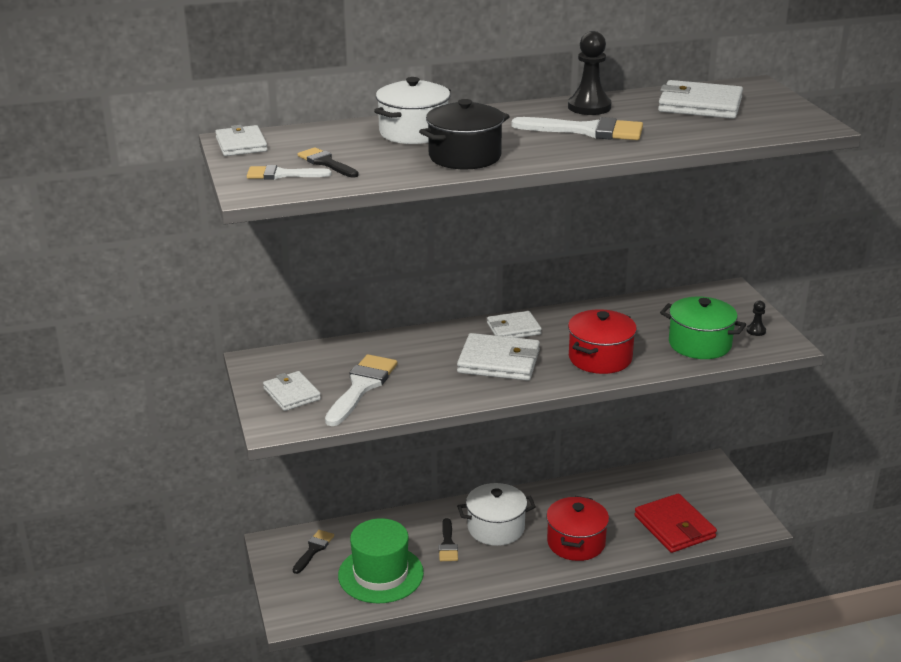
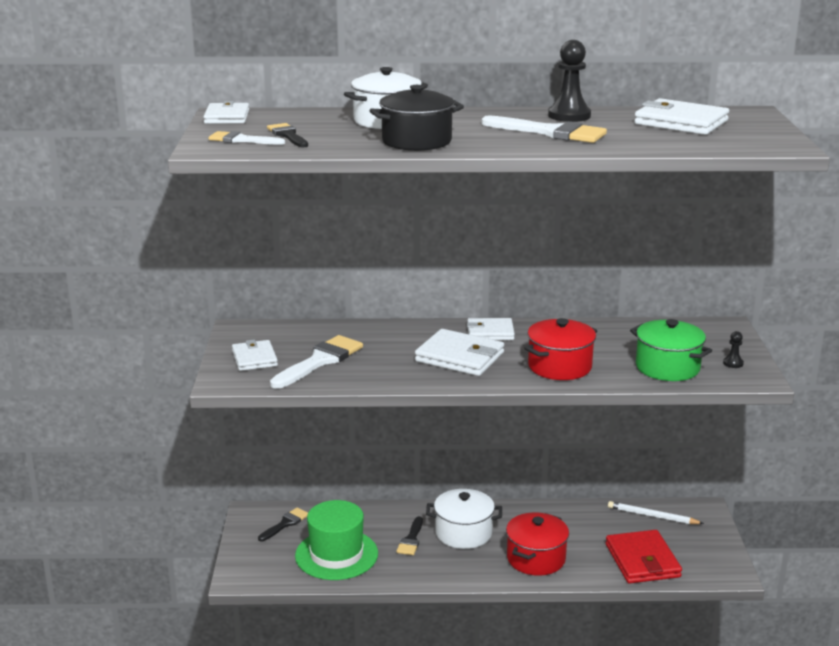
camera: 15 degrees right, 5 degrees down
none -> white pencil [608,501,704,524]

